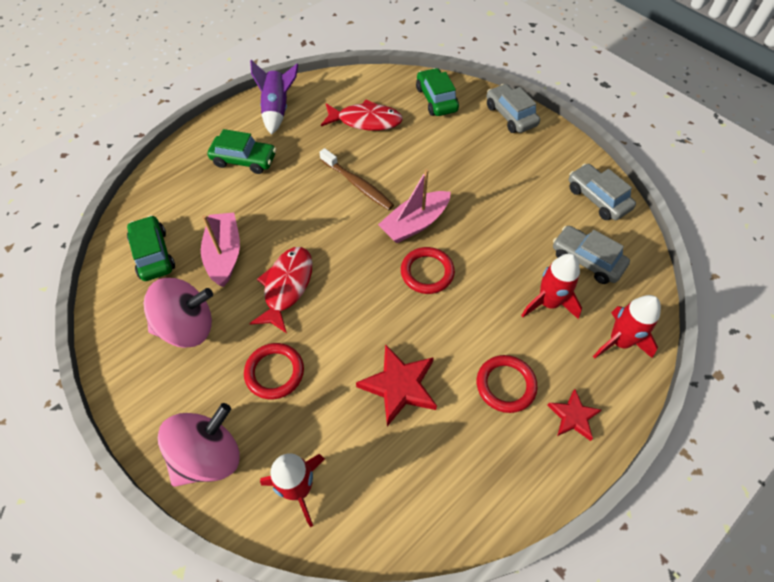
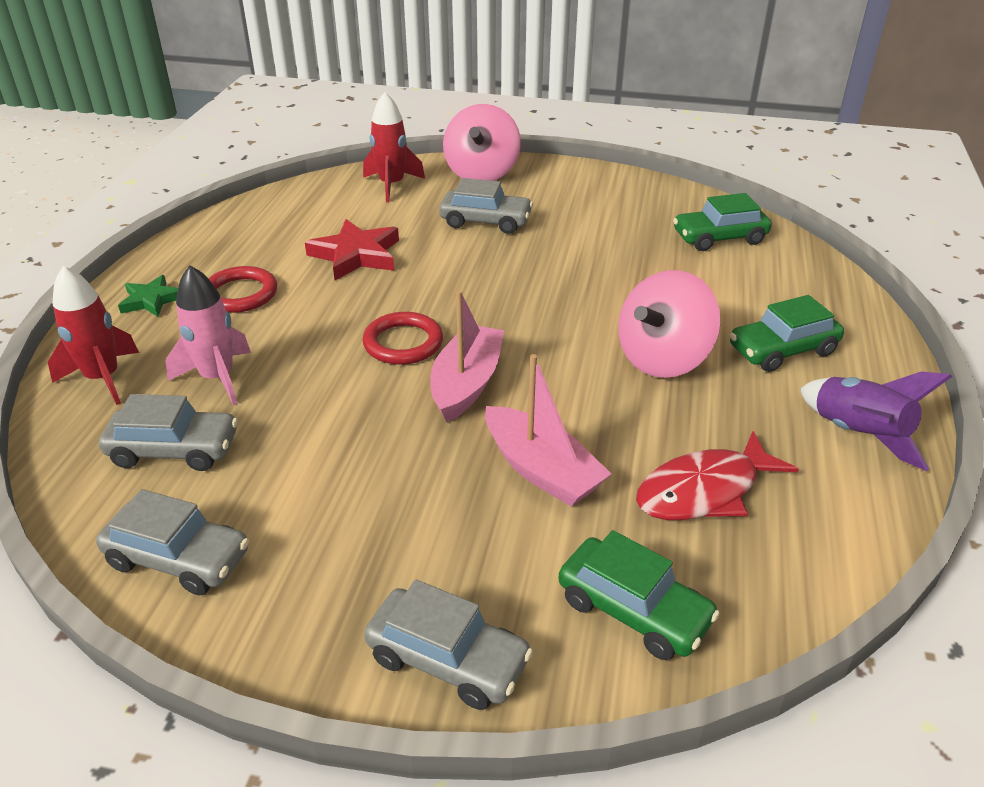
camera: 145 degrees right, 20 degrees down
green car [127,215,175,281] -> green car turned 135 degrees clockwise [673,193,772,251]
pink spinning top [144,278,213,348] -> pink spinning top moved to [618,270,721,378]
pink boat [201,213,240,287] -> pink boat moved to [485,354,611,507]
red ring [244,343,304,399] -> grey car [439,178,533,234]
red fish [249,247,313,333] -> none
brown toothbrush [319,148,394,210] -> none
red rocket [521,254,582,319] -> pink rocket [165,265,251,405]
red star [547,389,601,441] -> green star [118,275,178,317]

